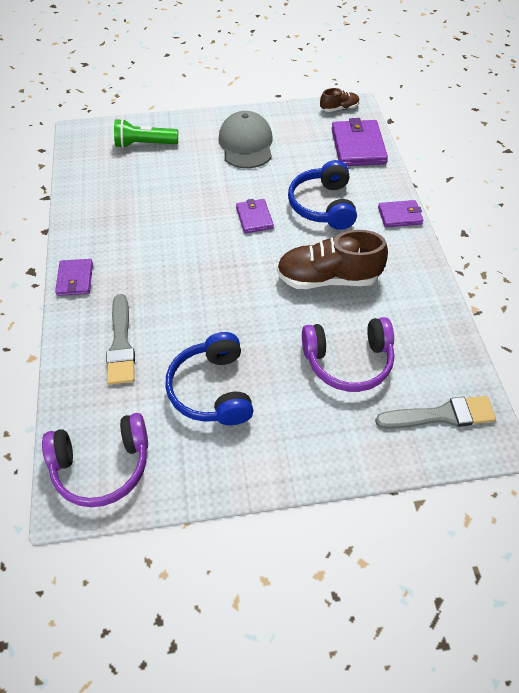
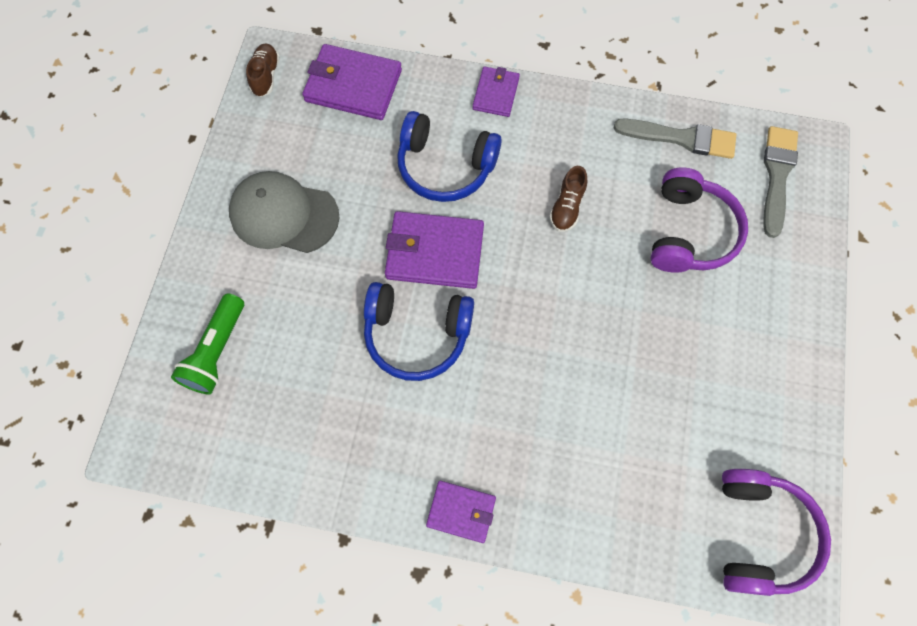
camera: 70 degrees left, 15 degrees up
grey brush [106,294,135,385] -> grey brush moved to [613,119,737,159]
blue headphones [165,332,253,425] -> blue headphones moved to [364,282,474,381]
purple wallet [236,199,274,233] -> purple wallet [385,211,484,289], size x1.71
brown shoe [277,230,388,289] -> brown shoe [549,166,587,232], size x0.50

